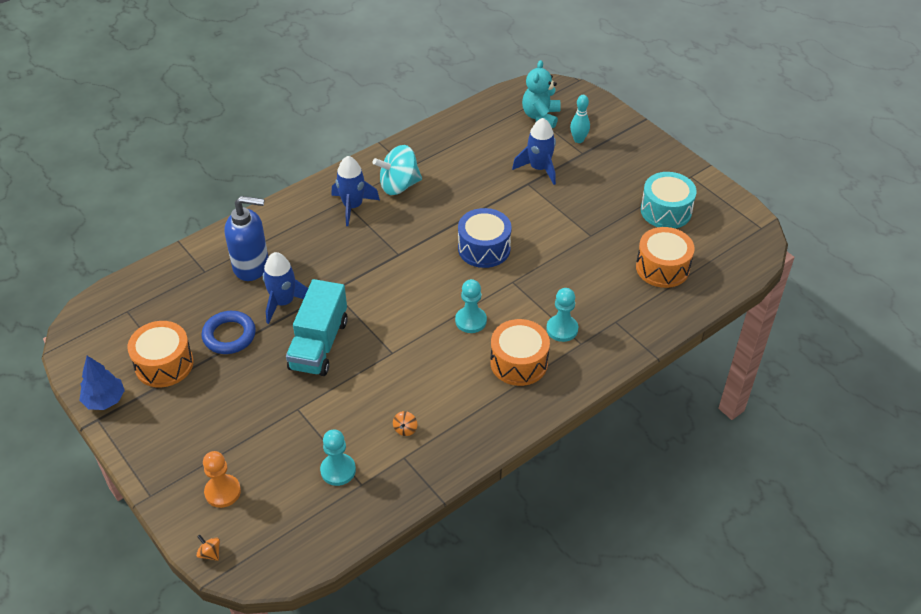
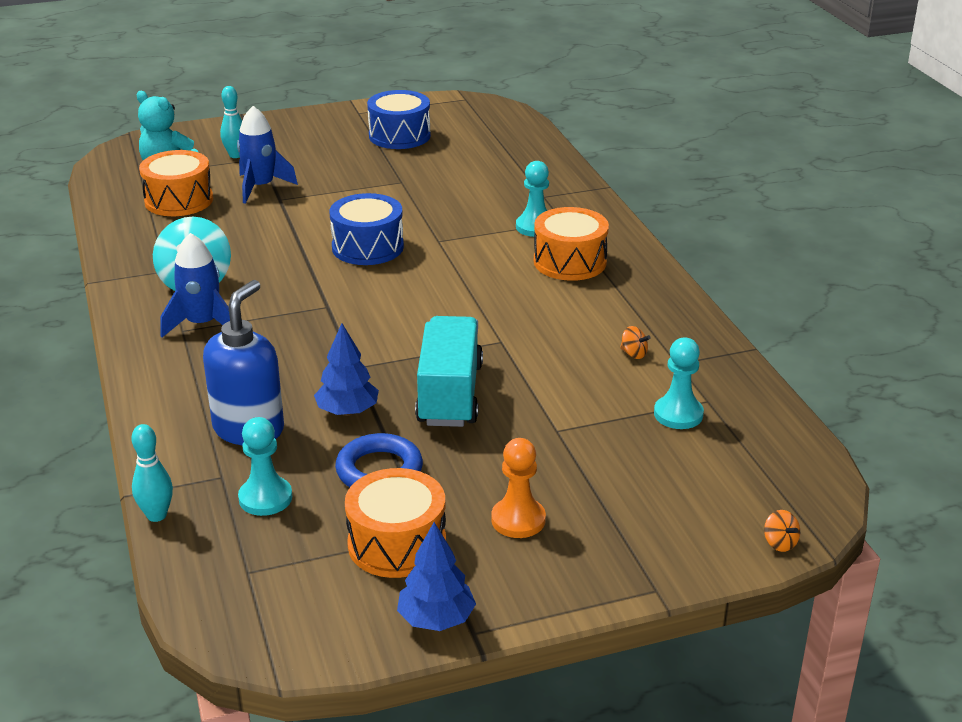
camera: 70 degrees left, 15 degrees down
orange spinning top [196,535,220,561] -> orange spinning top turned 90 degrees counterclockwise [764,510,800,552]
orange pawn [203,451,241,508] -> orange pawn moved to [491,438,546,538]
blue rocket [263,252,308,324] -> blue tree [314,323,379,416]
turquoise truck [286,279,348,376] -> turquoise truck turned 120 degrees counterclockwise [415,316,483,427]
turquoise pawn [455,279,487,333] -> turquoise pawn moved to [238,417,292,516]
orange drum [636,227,695,288] -> orange drum moved to [139,150,213,216]
turquoise drum [641,172,697,229] -> blue drum [367,90,431,149]
none -> turquoise bowling pin [131,424,173,522]

